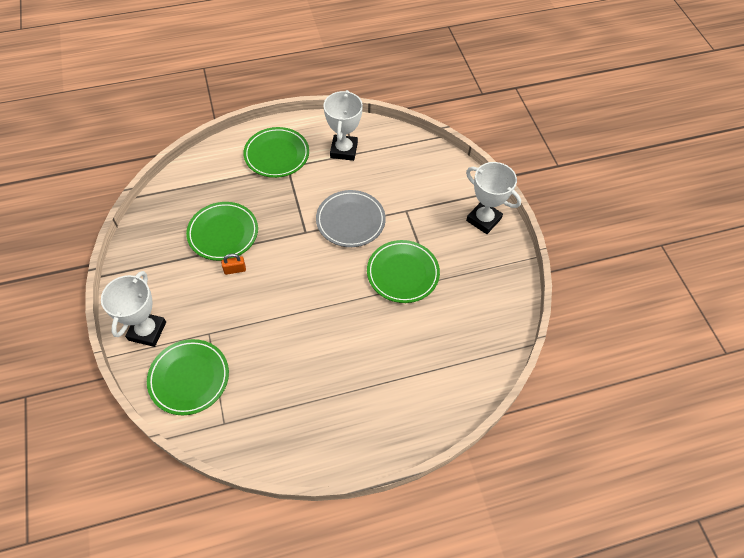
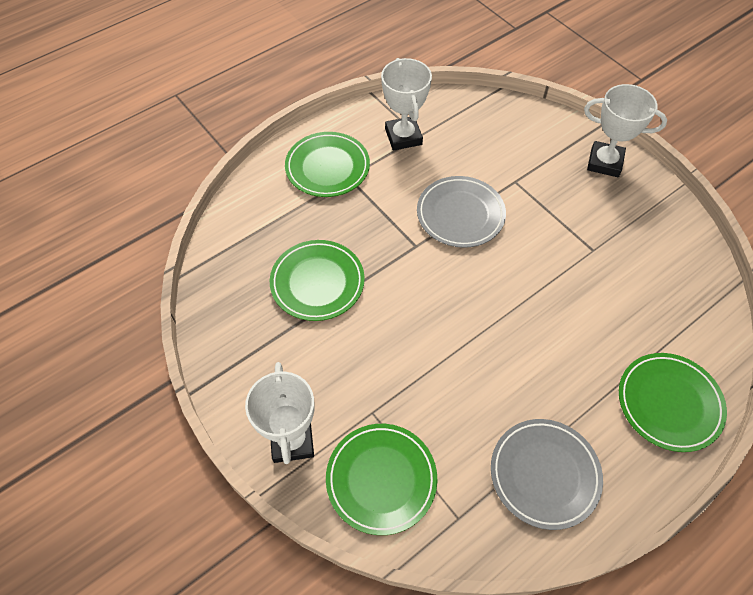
camera: 20 degrees left, 0 degrees up
orange padlock [221,254,246,275] -> none
green plate [367,240,440,303] -> green plate moved to [619,353,727,452]
none -> grey plate [491,419,603,530]

